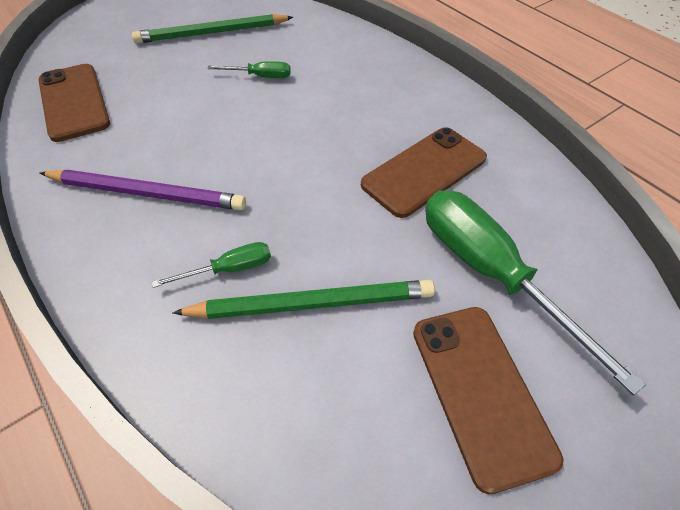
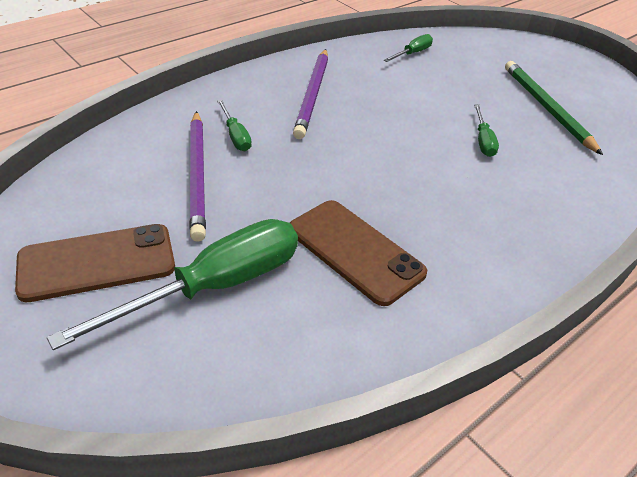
camera: 85 degrees right, 10 degrees down
brown phone [38,64,110,142] -> green screwdriver [384,34,433,62]
green pencil [173,280,435,319] -> purple pencil [190,111,206,242]

